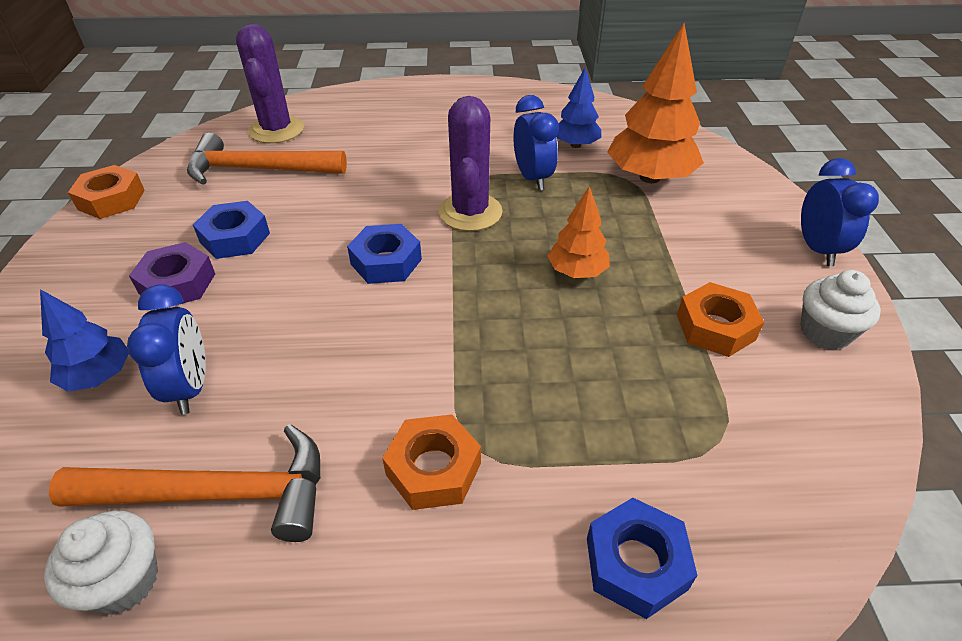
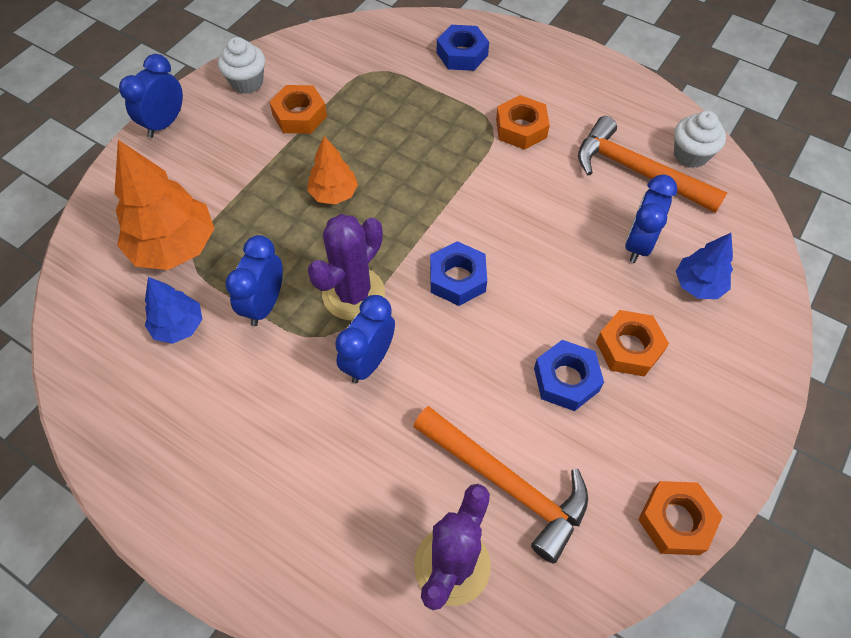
camera: 145 degrees left, 15 degrees up
purple nut [129,242,215,309] -> orange nut [596,310,669,377]
none -> blue clock [335,295,395,383]

